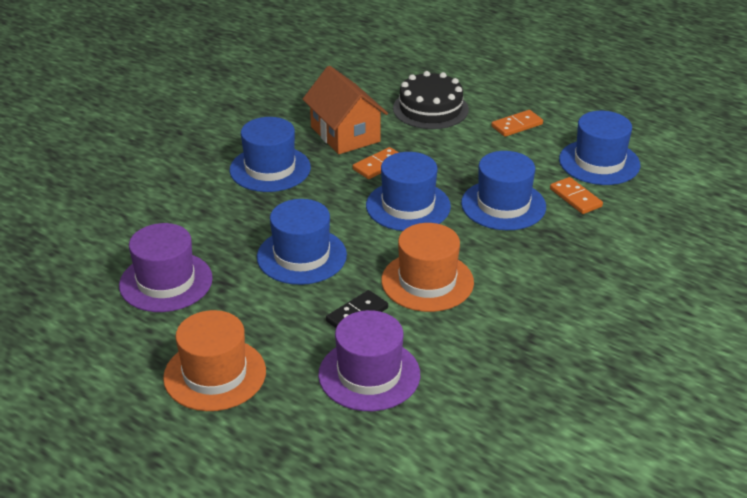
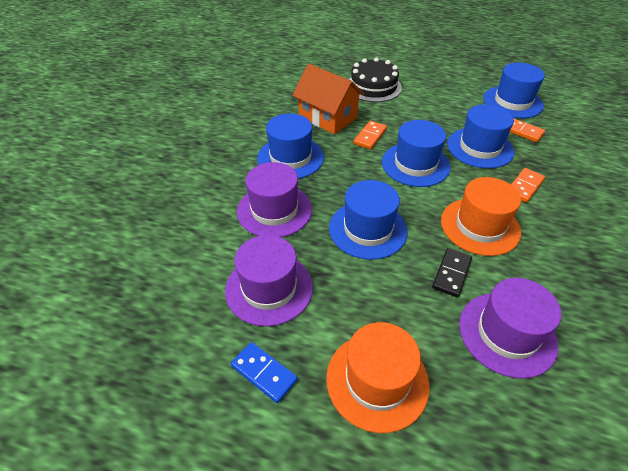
camera: 20 degrees left, 10 degrees up
orange domino [491,110,543,137] -> orange domino moved to [511,168,545,203]
none -> blue domino [231,342,298,403]
none -> purple hat [237,162,312,237]

